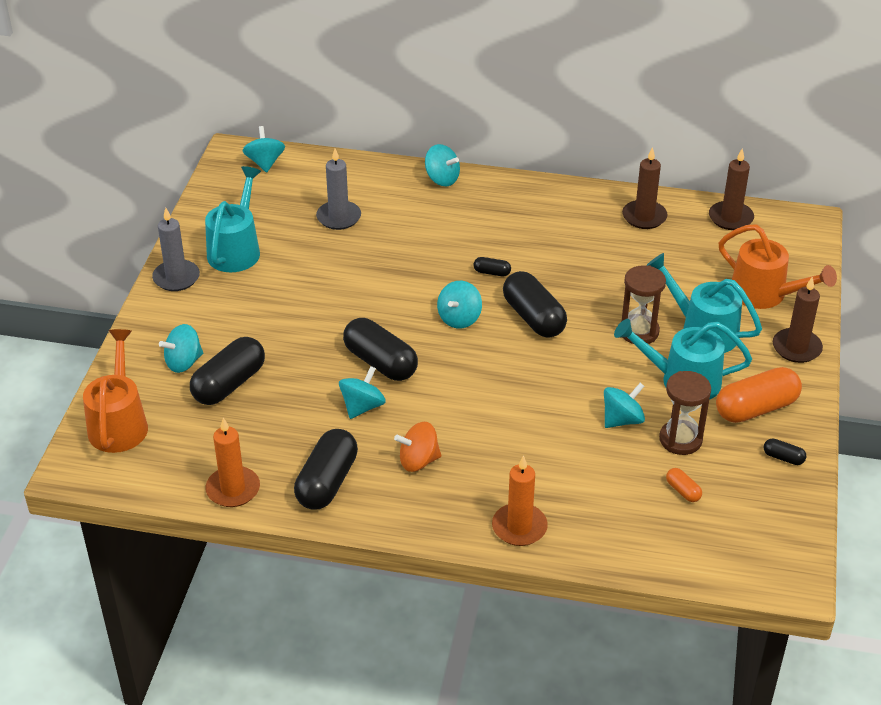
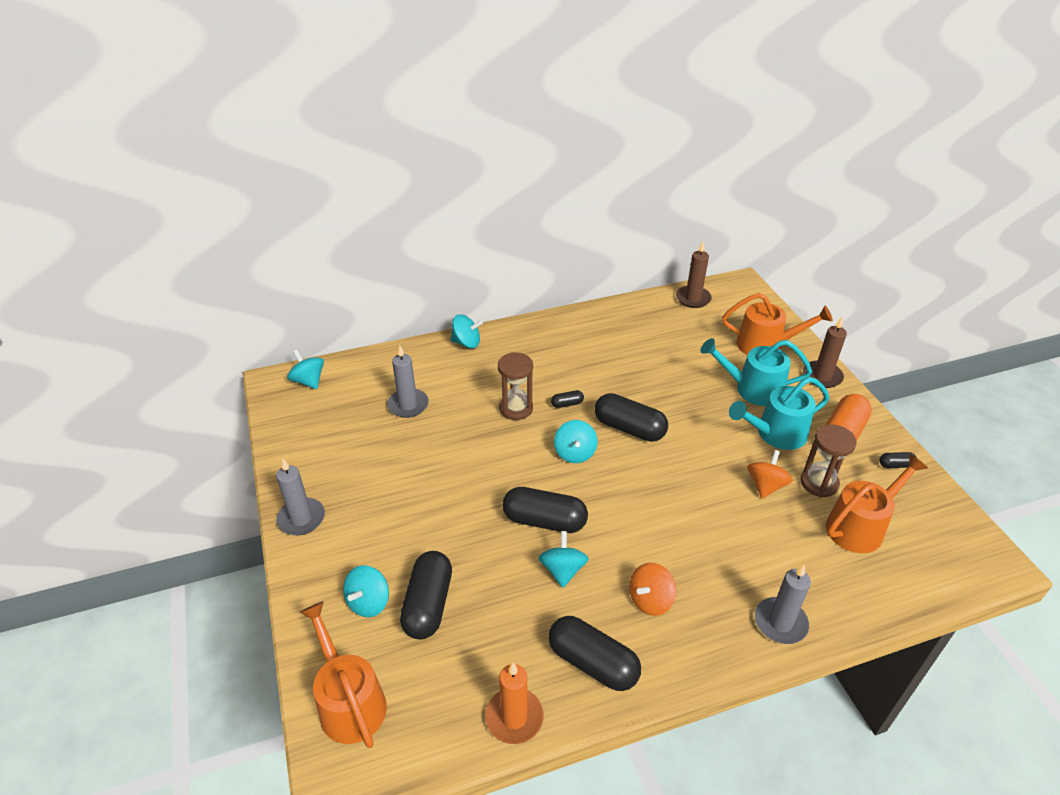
camera: 30 degrees left, 0 degrees up
turquoise watering can [205,166,261,272] -> none
black capsule [294,429,358,510] -> black capsule turned 45 degrees counterclockwise [548,616,641,691]
orange candle [492,455,548,546] -> grey candle [755,564,811,644]
turquoise spinning top [604,383,645,428] -> orange spinning top [747,450,793,498]
brown hourglass [621,265,666,344] -> brown hourglass moved to [498,352,533,420]
brown candle [622,147,668,229] -> none
orange capsule [666,468,702,502] -> orange watering can [826,454,928,553]

